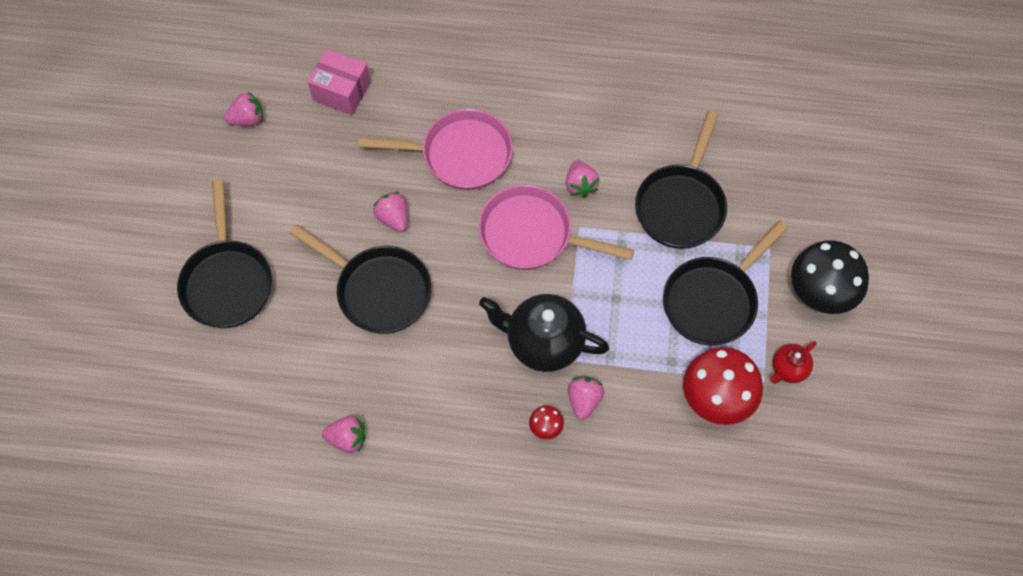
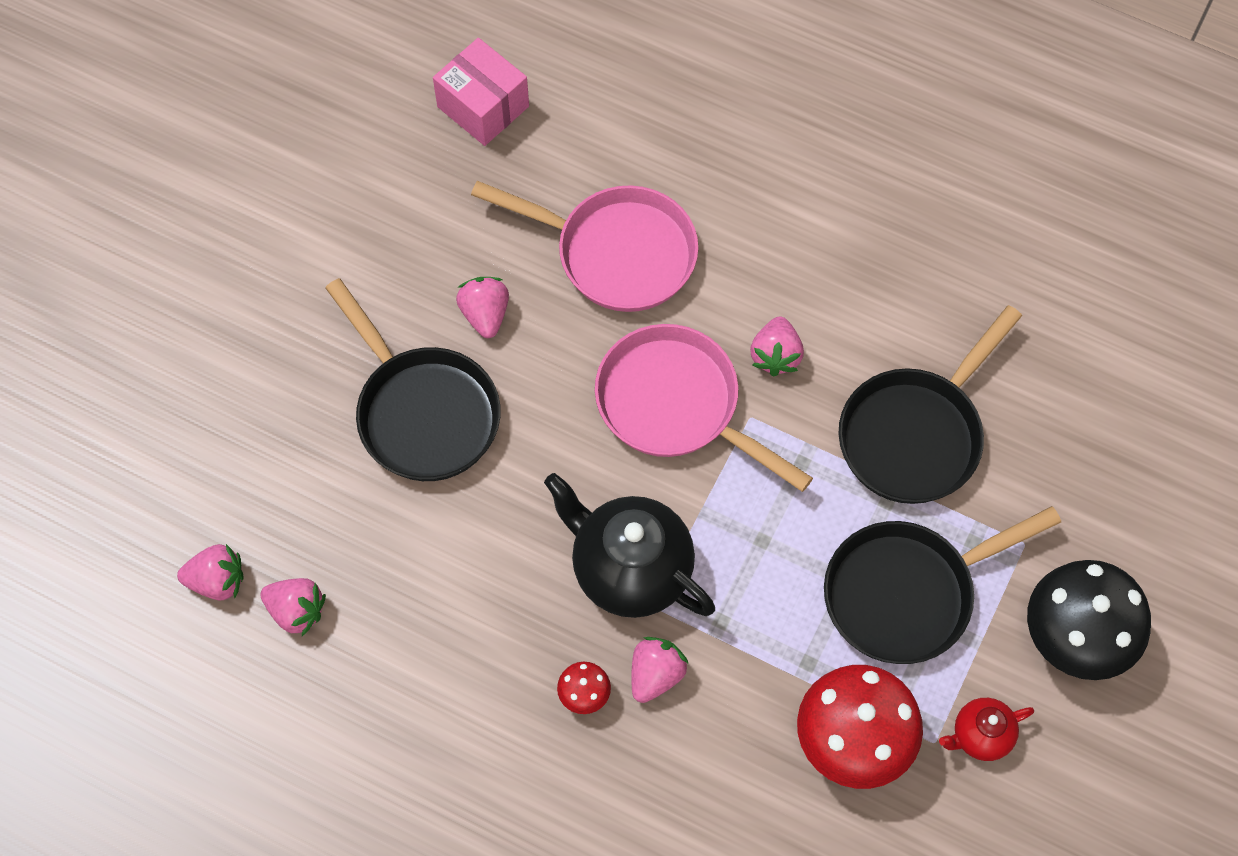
camera: 20 degrees right, 0 degrees up
black pan [177,179,272,328] -> none
pink strawberry [224,91,263,126] -> pink strawberry moved to [177,544,244,601]

